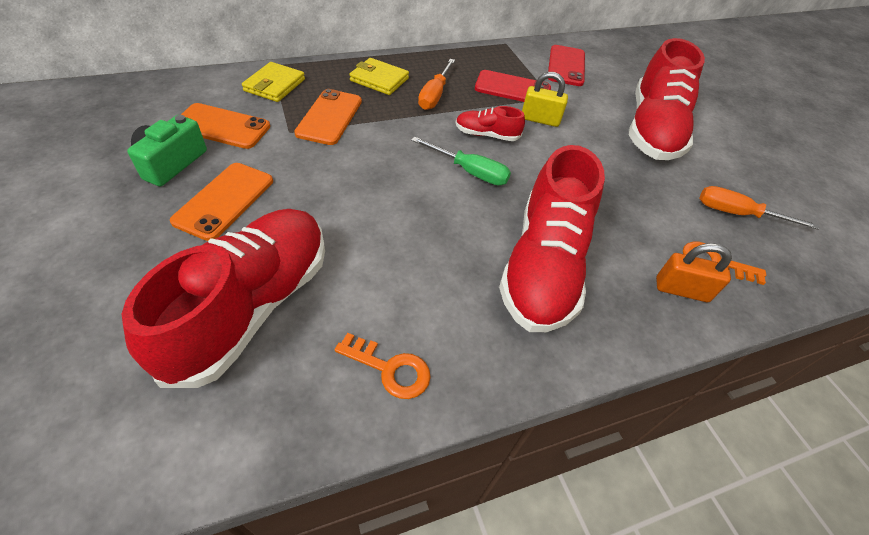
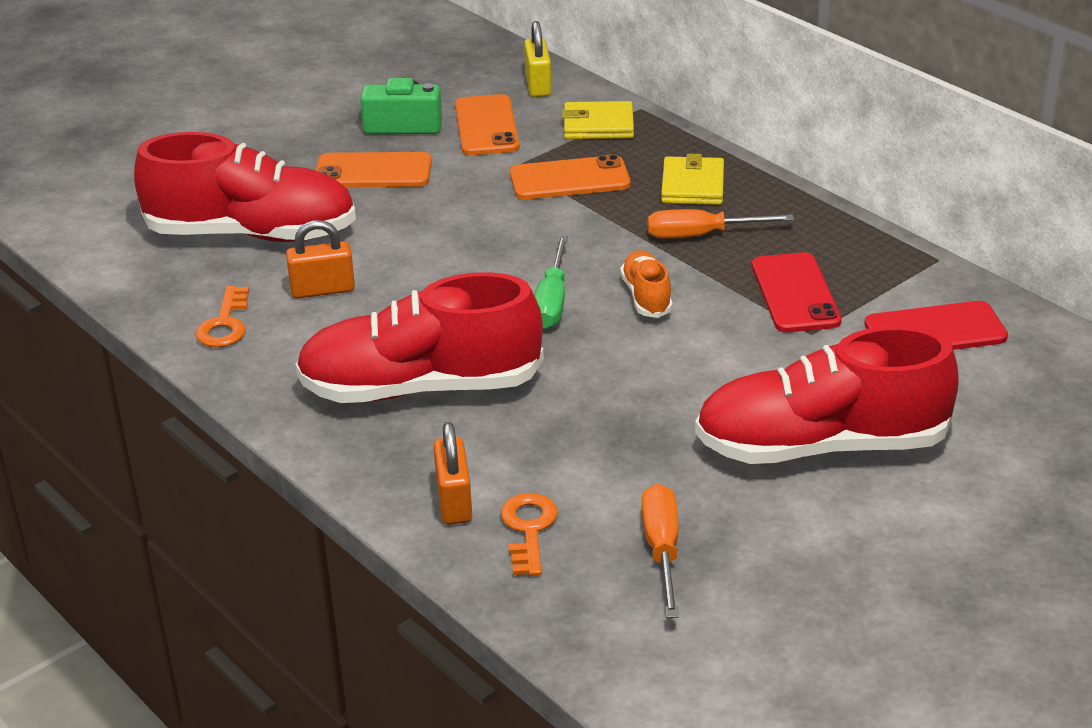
camera: 75 degrees right, 15 degrees down
red shoe [455,106,525,141] -> orange shoe [620,250,673,318]
yellow padlock [522,72,568,127] -> yellow padlock moved to [524,21,552,97]
none -> orange padlock [286,220,355,298]

